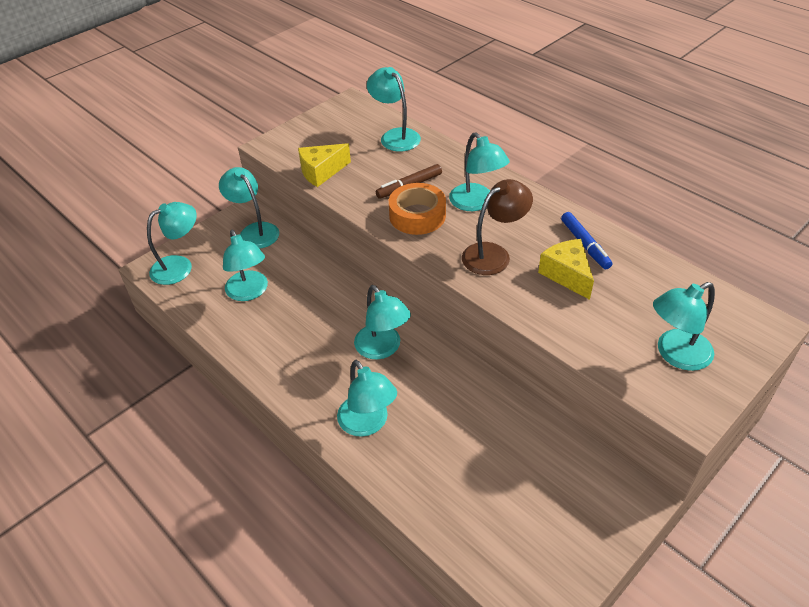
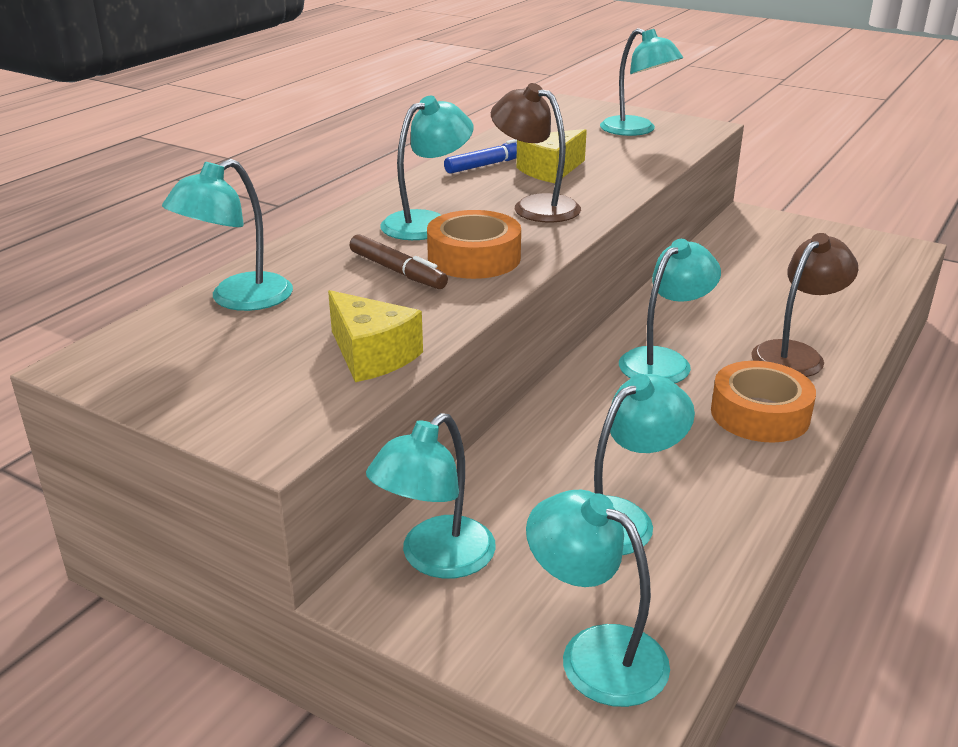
camera: 105 degrees left, 15 degrees down
turquoise lamp [337,360,397,437] -> brown lamp [751,233,858,377]
none -> orange tape [711,361,816,443]

